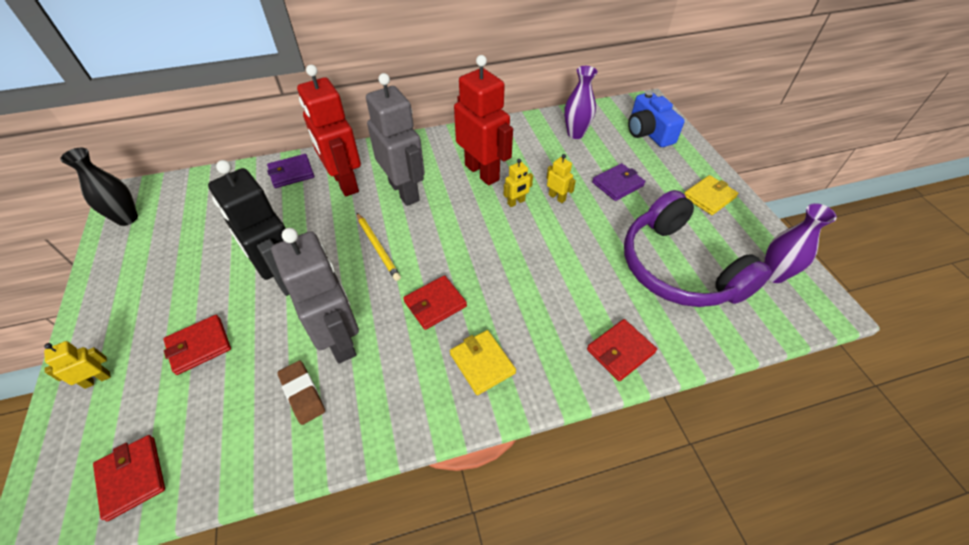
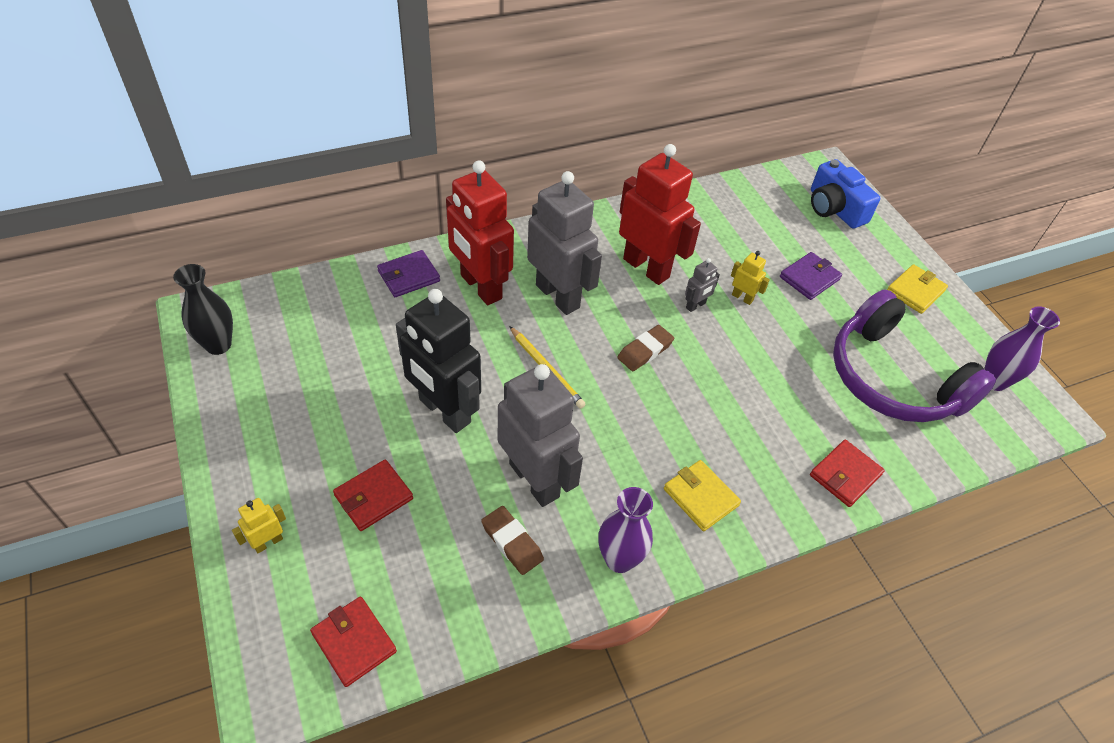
camera: 10 degrees left, 0 degrees up
red wallet [403,275,467,330] -> none
yellow robot [503,159,533,207] -> grey robot [685,258,720,312]
purple vase [564,66,597,139] -> purple vase moved to [599,487,653,573]
none -> brown eraser [617,325,674,371]

